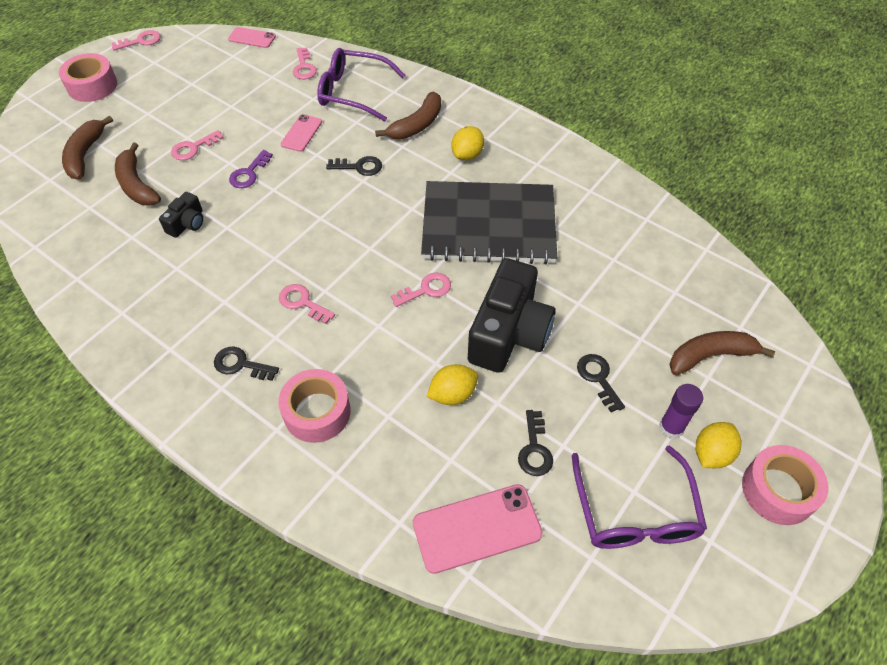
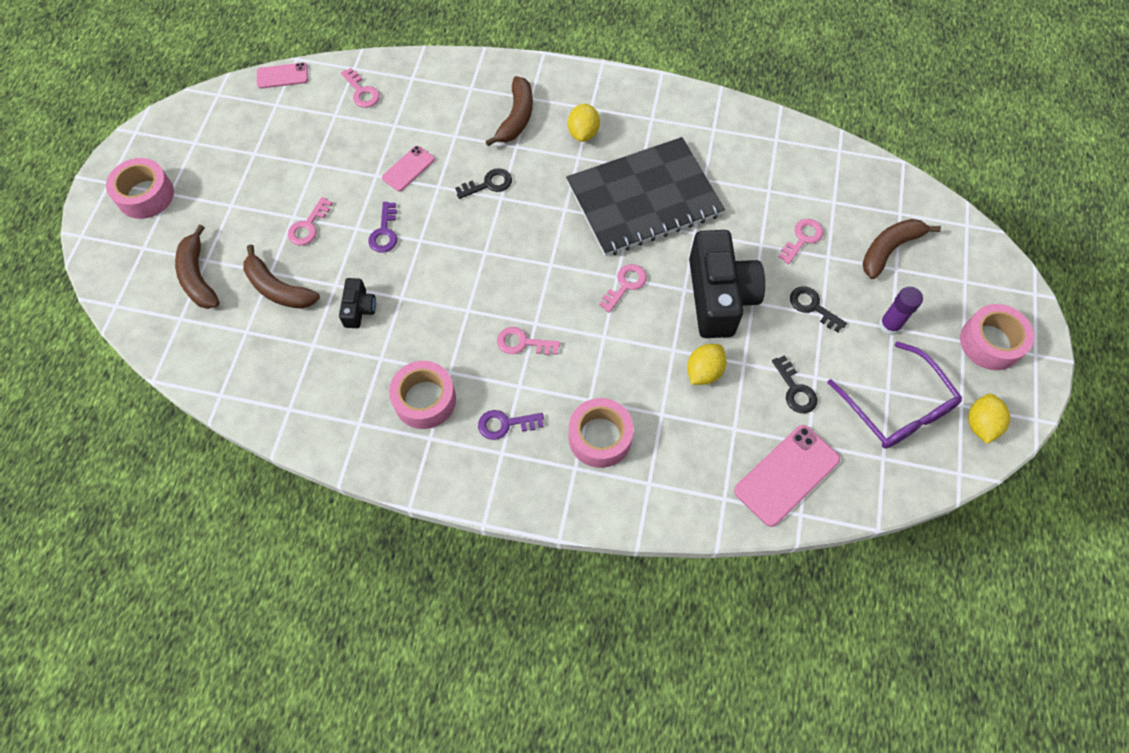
camera: 25 degrees left, 10 degrees up
pink key [112,30,161,51] -> pink key moved to [778,219,824,264]
black key [214,346,279,381] -> purple key [478,410,544,440]
pink phone [281,114,322,152] -> pink phone turned 45 degrees clockwise [382,146,435,191]
purple glasses [317,48,406,121] -> none
yellow lemon [696,422,742,468] -> yellow lemon moved to [968,394,1010,444]
none -> pink tape [389,361,456,429]

